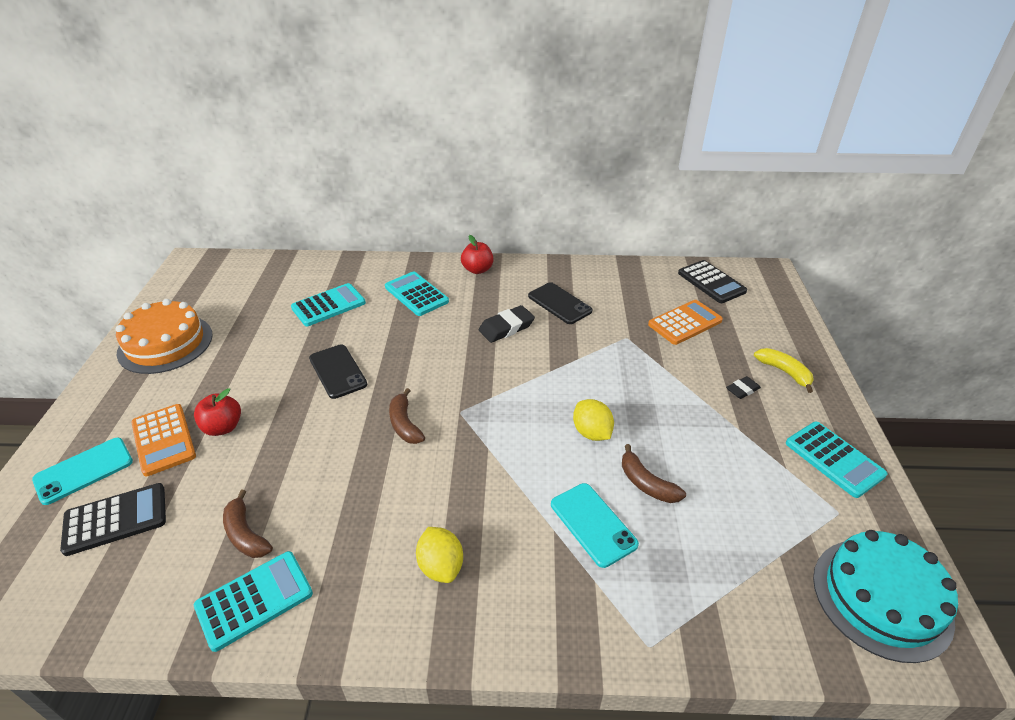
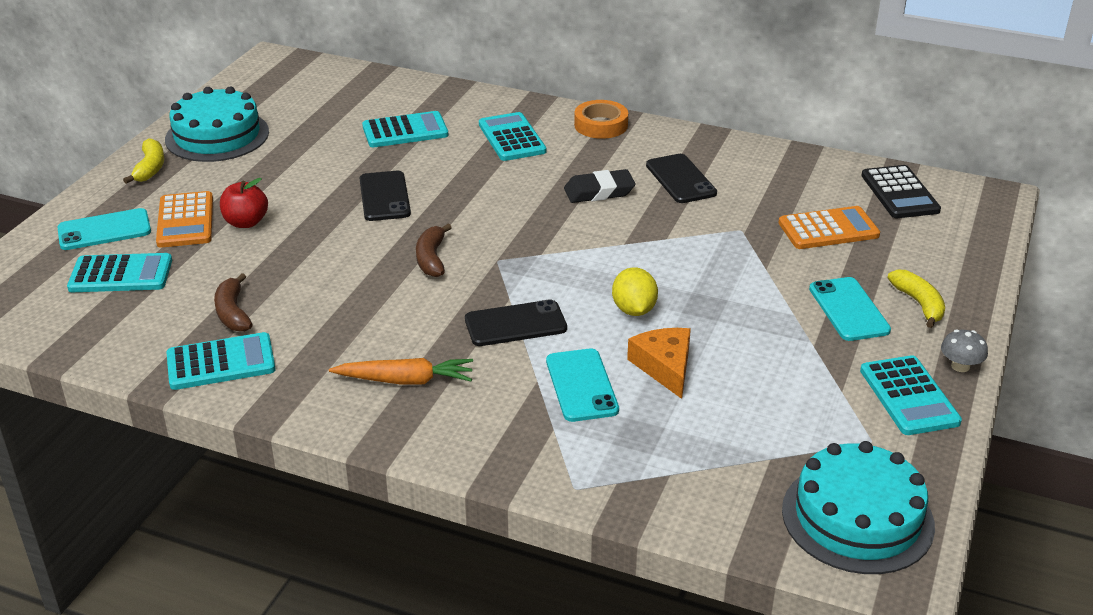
camera: 20 degrees right, 5 degrees down
black calculator [60,483,166,556] -> turquoise calculator [67,253,172,292]
orange cake [116,299,213,374] -> turquoise cake [165,87,269,162]
yellow lemon [416,527,463,583] -> orange carrot [329,358,473,385]
red apple [461,235,494,274] -> orange tape [574,100,628,139]
brown banana [622,444,686,503] -> orange cheese [627,328,691,399]
black eraser [726,376,761,399] -> turquoise phone [809,277,891,341]
none -> yellow banana [123,138,164,184]
none -> black phone [465,299,567,346]
none -> grey mushroom [941,329,988,372]

